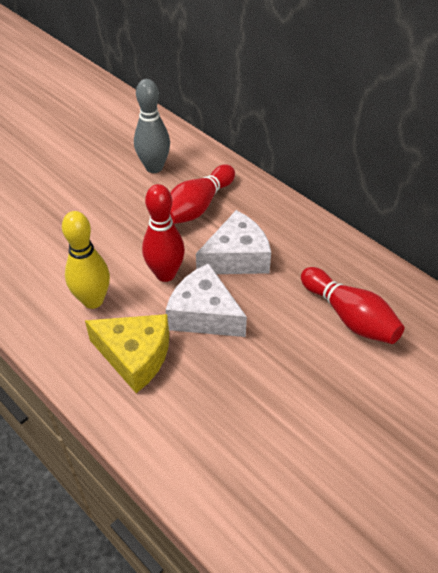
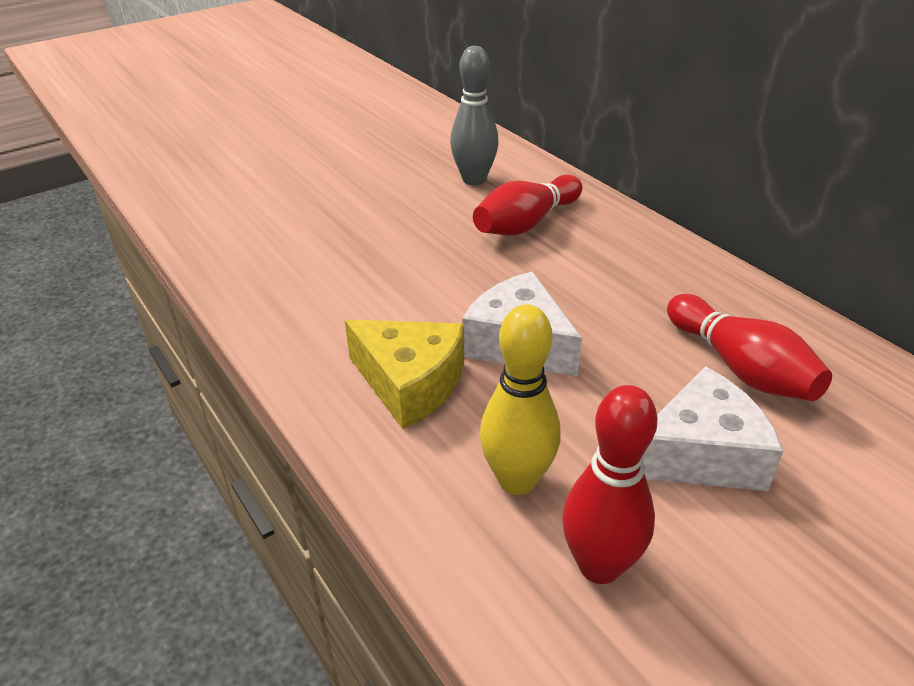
camera: 10 degrees right, 10 degrees down
yellow bowling pin [62,211,110,309] -> yellow bowling pin moved to [480,304,561,495]
red bowling pin [142,184,185,282] -> red bowling pin moved to [562,385,657,584]
white cheese [196,210,271,274] -> white cheese moved to [643,366,783,491]

